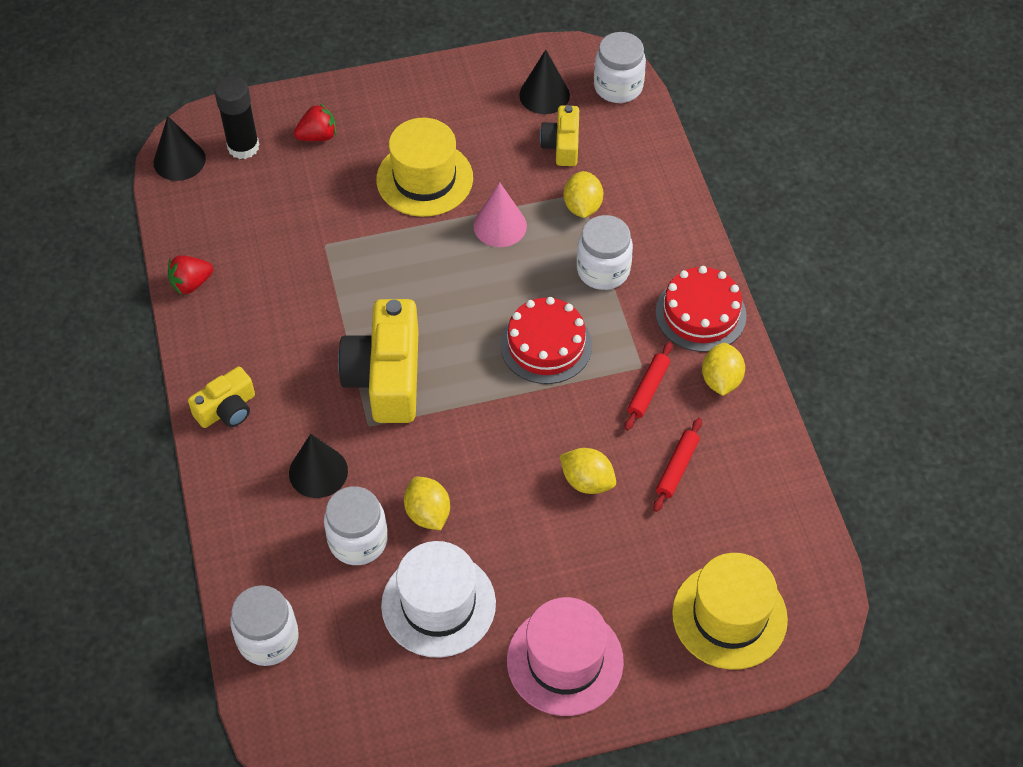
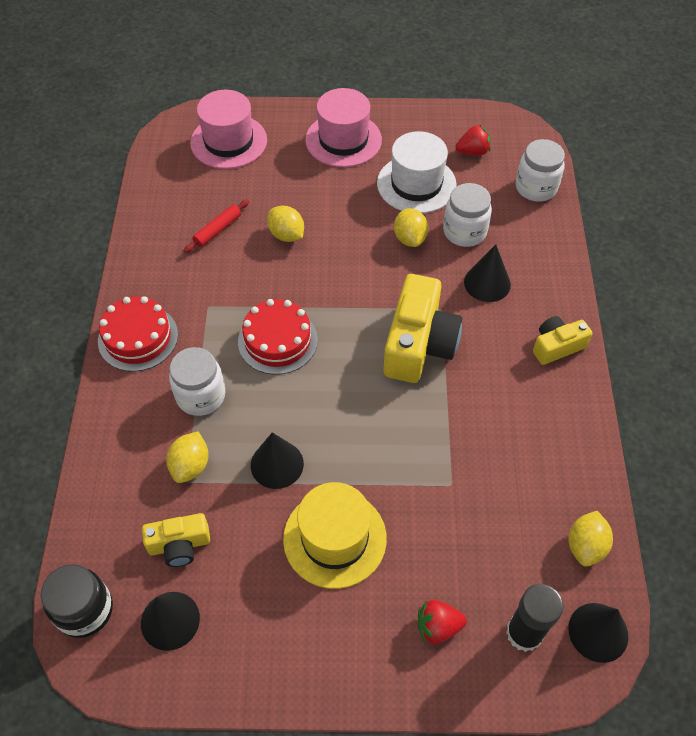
camera: 165 degrees left, 0 degrees up
red strawberry [168,255,213,295] -> red strawberry moved to [456,124,491,155]
pink cone [473,182,527,247] -> black cone [251,432,304,489]
yellow camera [540,105,579,166] -> yellow camera turned 60 degrees clockwise [142,513,210,567]
white jar [594,32,646,103] -> black jar [41,564,113,638]
red rolling pin [625,342,673,431] -> none
yellow hat [672,553,788,670] -> pink hat [190,90,267,169]
yellow lemon [702,343,745,396] -> yellow lemon moved to [568,511,613,567]

